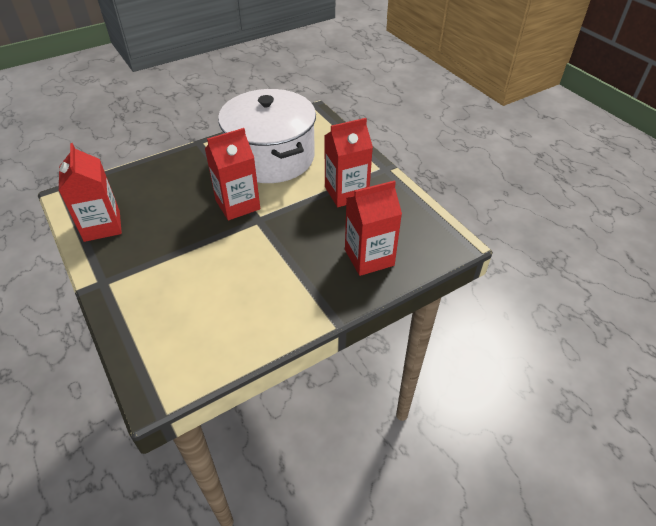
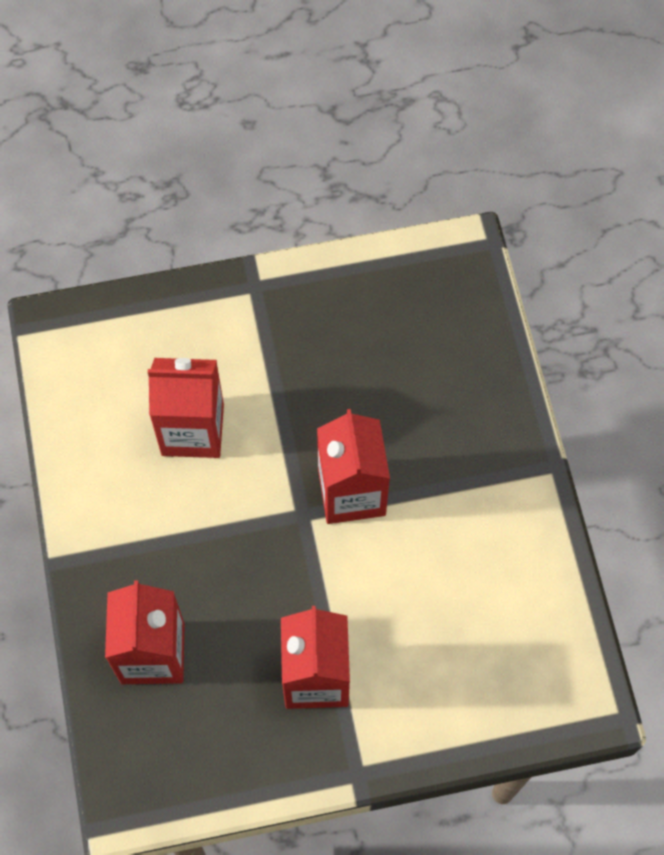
camera: 110 degrees right, 20 degrees up
red carton [59,143,122,242] -> red carton moved to [148,358,224,458]
white pot [218,89,316,183] -> none

